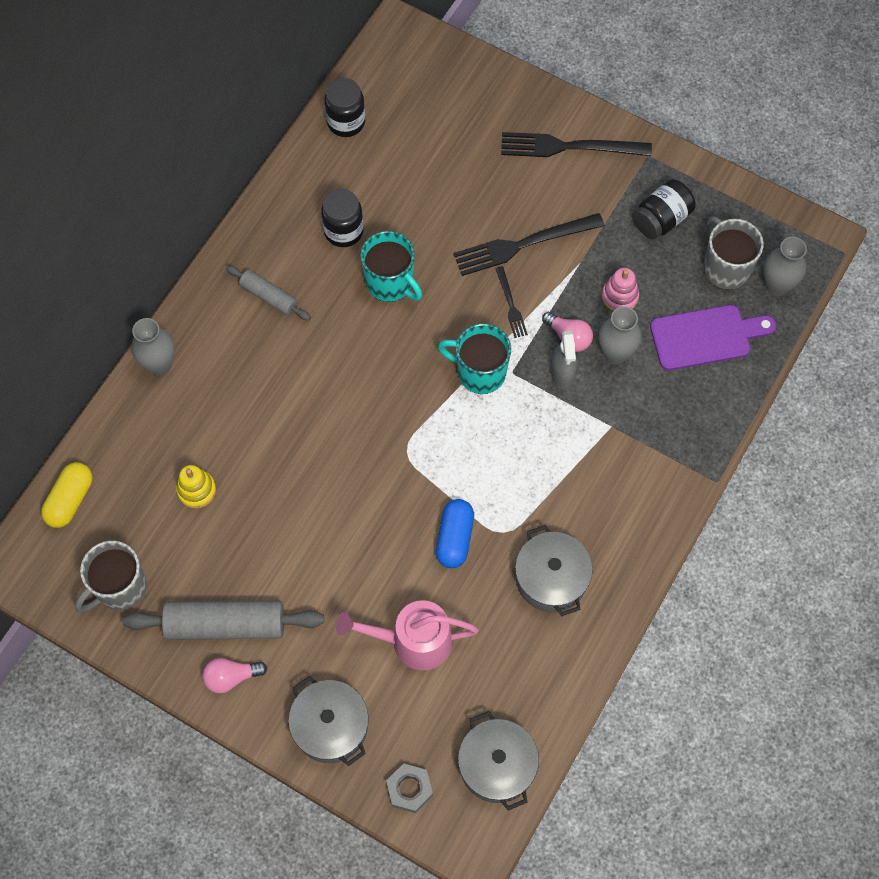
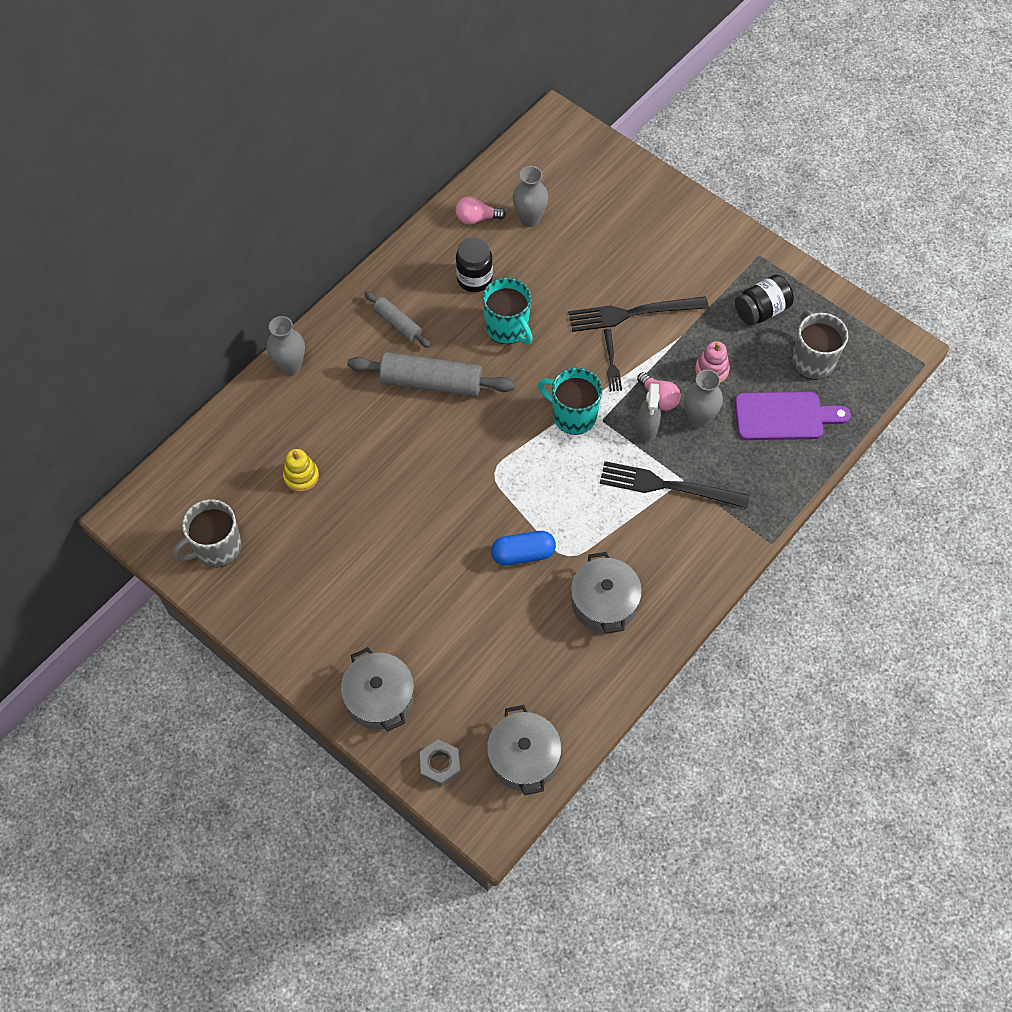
camera: 10 degrees right, 5 degrees down
yellow capsule [41,462,92,528] -> none
grey rolling pin [122,601,324,640] -> grey rolling pin moved to [347,352,515,397]
pink light bulb [203,658,267,694] -> pink light bulb moved to [456,196,506,225]
black jar [324,78,365,137] -> none
pink watering can [336,600,479,671] -> none
blue capsule [436,499,474,568] -> blue capsule turned 60 degrees clockwise [491,531,556,565]
black fork [501,132,652,157] -> black fork moved to [600,461,750,508]
grey vase [764,237,807,296] -> grey vase moved to [513,166,548,227]

